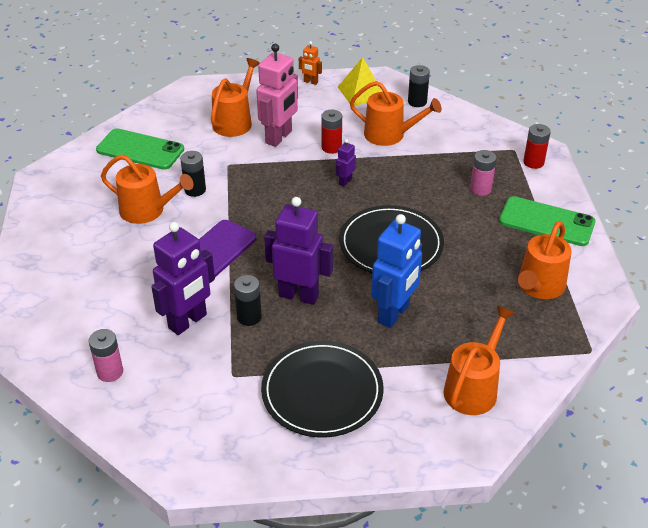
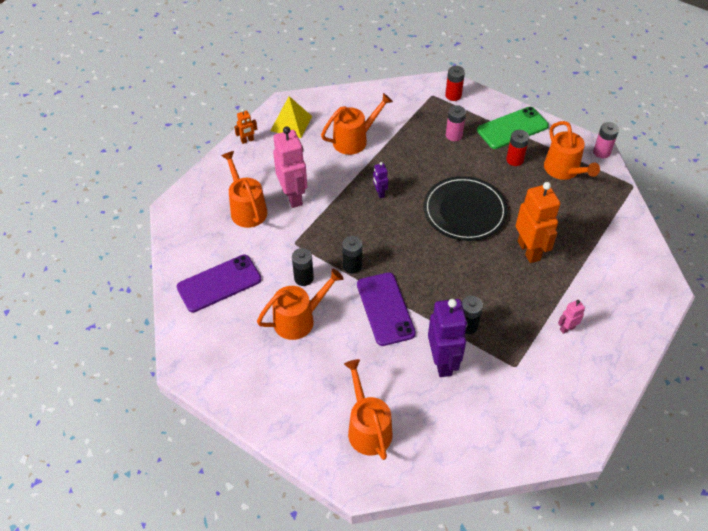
camera: 50 degrees left, 10 degrees up
pink battery [89,329,123,382] -> pink battery moved to [593,122,619,158]
green phone [96,128,184,170] -> purple phone [177,254,261,312]
black plate [261,341,384,438] -> pink robot [558,300,585,334]
purple robot [264,197,333,305] -> none
red battery [321,110,342,154] -> red battery moved to [506,130,529,166]
blue robot [371,214,422,328] -> orange robot [516,182,560,263]
black battery [408,65,430,107] -> black battery moved to [342,236,362,274]
orange watering can [444,306,515,415] -> orange watering can moved to [344,359,392,460]

